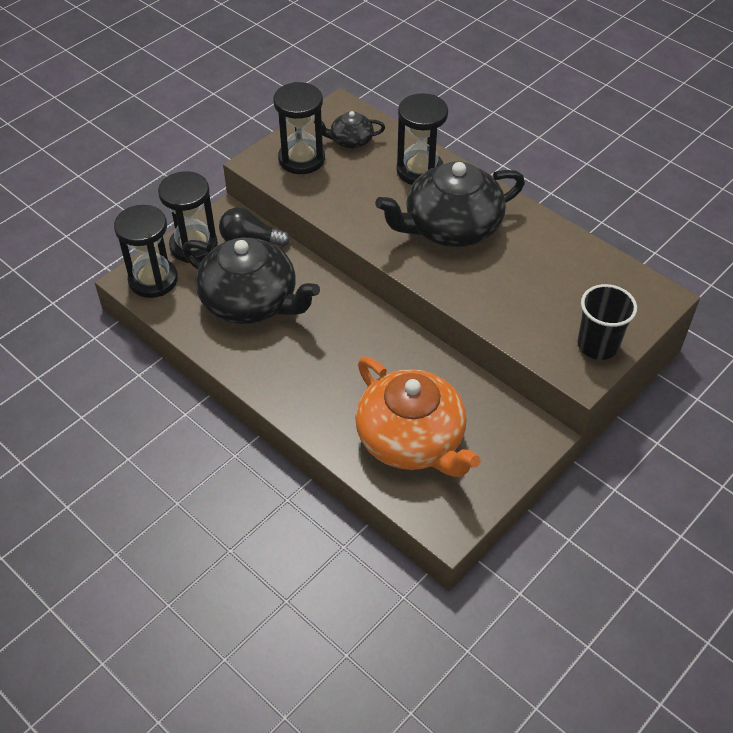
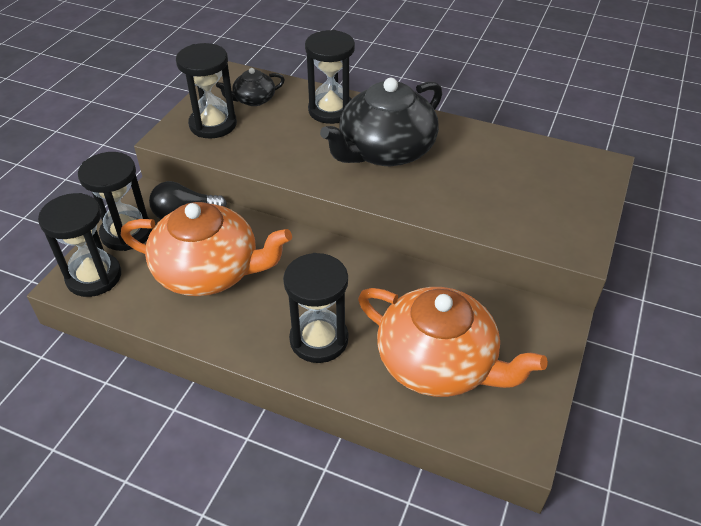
camera: 20 degrees left, 5 degrees down
black teapot [182,238,320,324] -> orange teapot [121,202,292,296]
black cup [578,284,637,360] -> none
none -> black hourglass [283,253,348,363]

